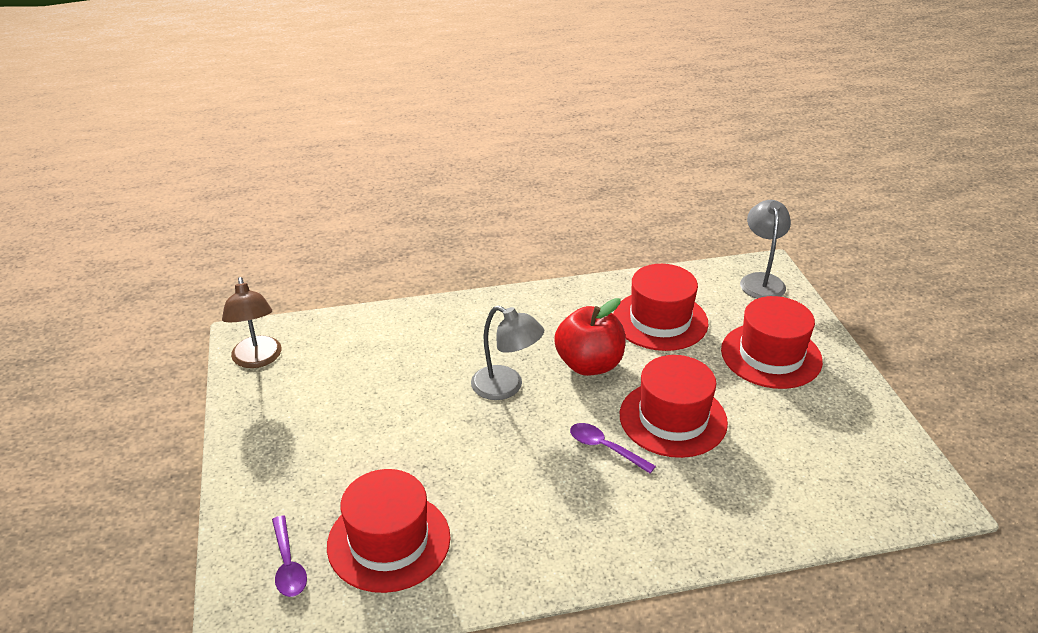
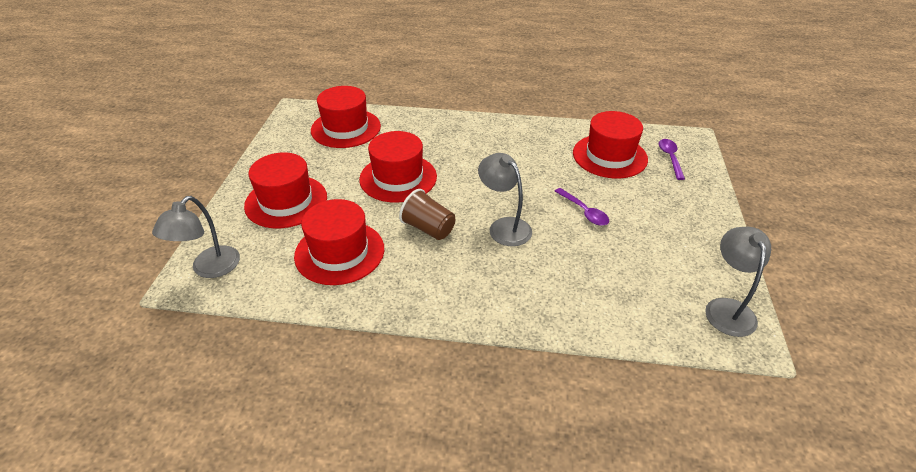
camera: 160 degrees left, 5 degrees up
brown lamp [222,277,281,368] -> grey lamp [705,227,771,337]
red apple [554,298,625,376] -> brown cup [399,189,455,240]
purple spoon [570,423,656,473] -> purple spoon moved to [555,188,609,226]
none -> red hat [311,86,381,148]

